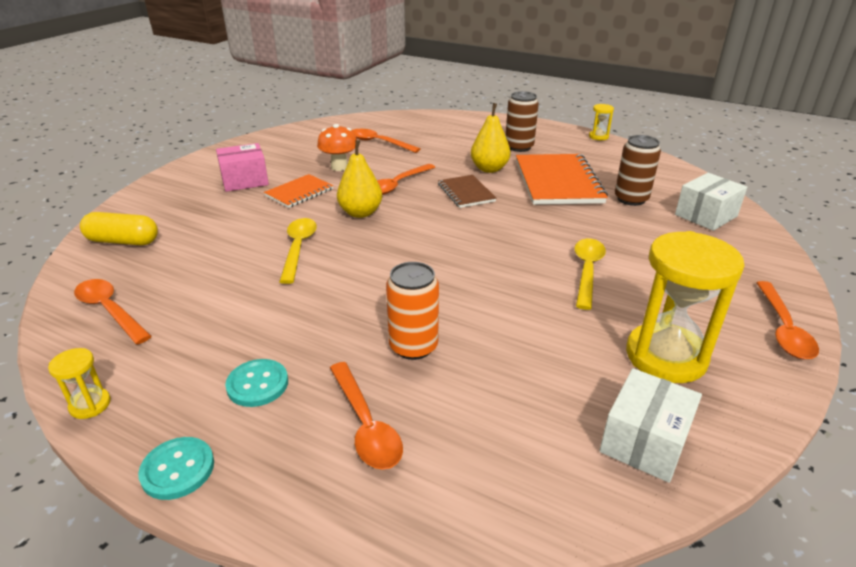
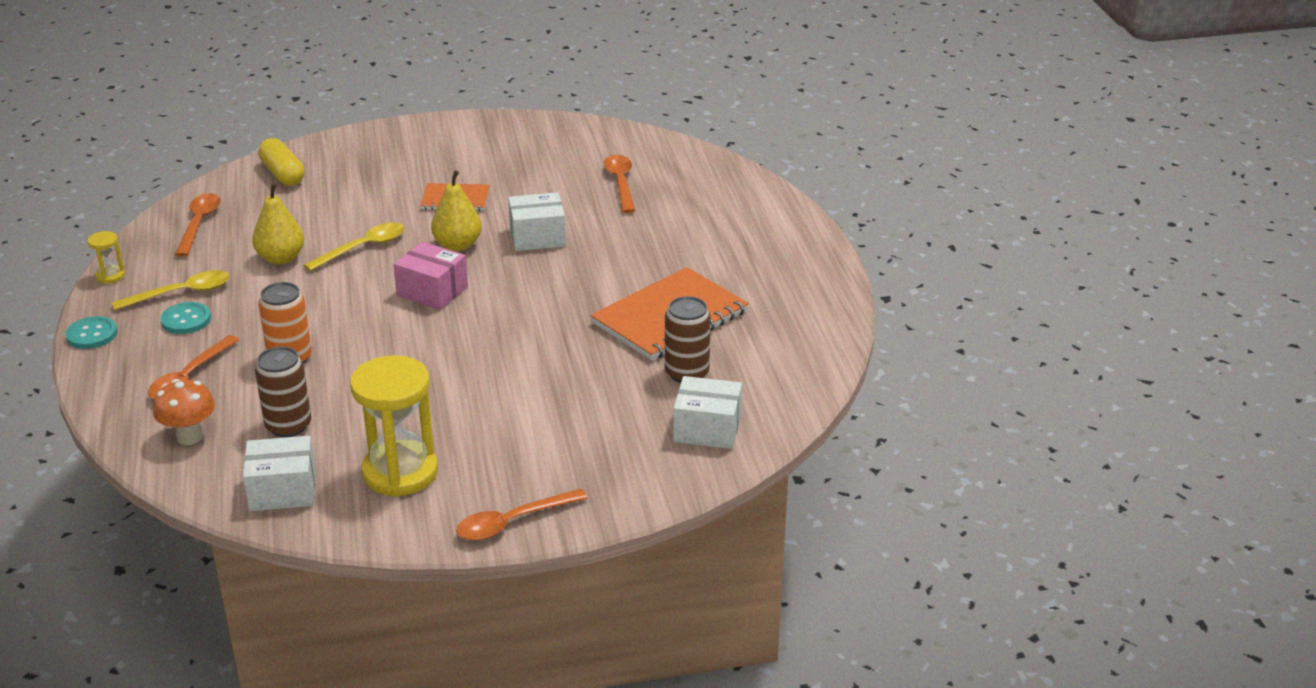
camera: 50 degrees right, 0 degrees up
pink box [216,143,269,192] -> pink box moved to [393,242,468,310]
orange mushroom [317,124,357,171] -> orange mushroom moved to [153,379,215,445]
orange spoon [377,164,435,195] -> white box [508,192,566,251]
brown notebook [438,175,496,208] -> none
yellow pear [471,103,510,173] -> yellow pear moved to [252,183,304,265]
brown can [506,91,539,152] -> brown can moved to [255,346,311,437]
yellow spoon [574,239,606,310] -> yellow spoon moved to [112,270,230,311]
yellow hourglass [589,104,614,140] -> none

